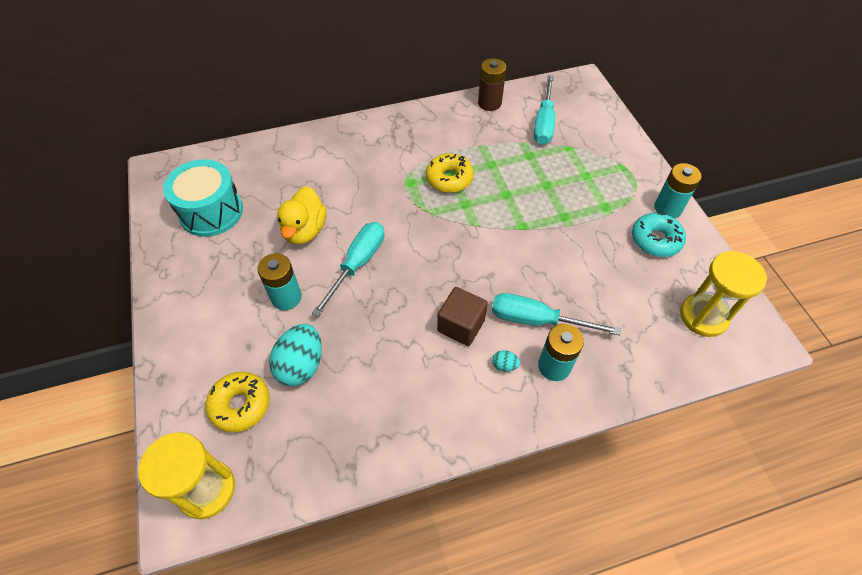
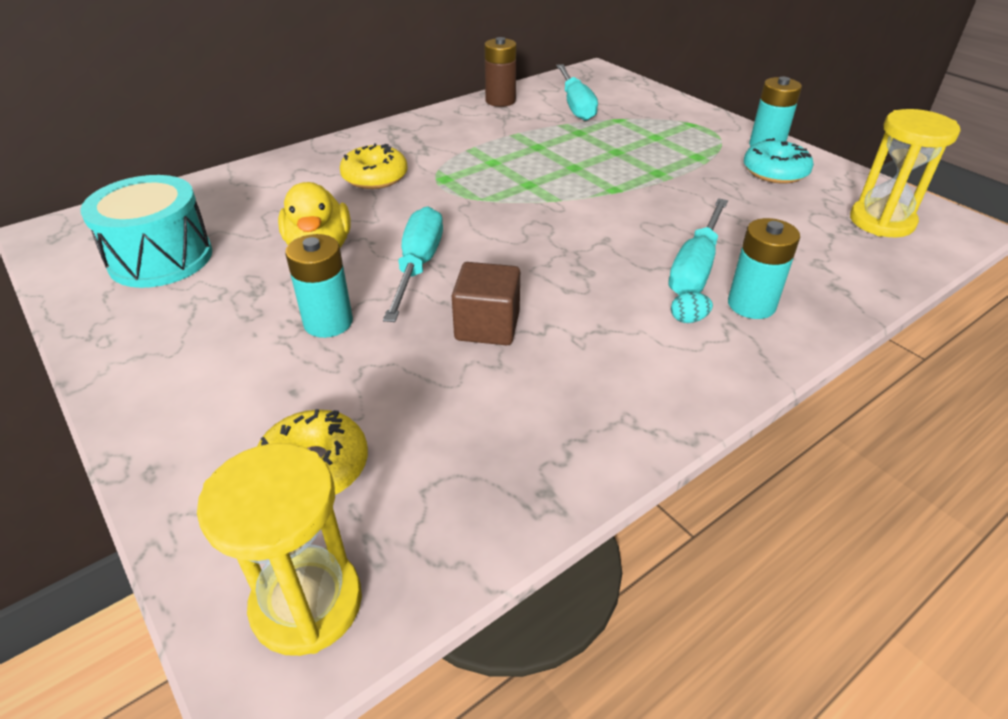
camera: 20 degrees left, 15 degrees down
turquoise egg [269,324,322,386] -> none
yellow donut [426,154,474,193] -> yellow donut moved to [340,143,408,189]
brown cube [437,287,488,346] -> brown cube moved to [452,262,520,345]
turquoise screwdriver [492,293,621,336] -> turquoise screwdriver turned 60 degrees counterclockwise [668,198,728,295]

